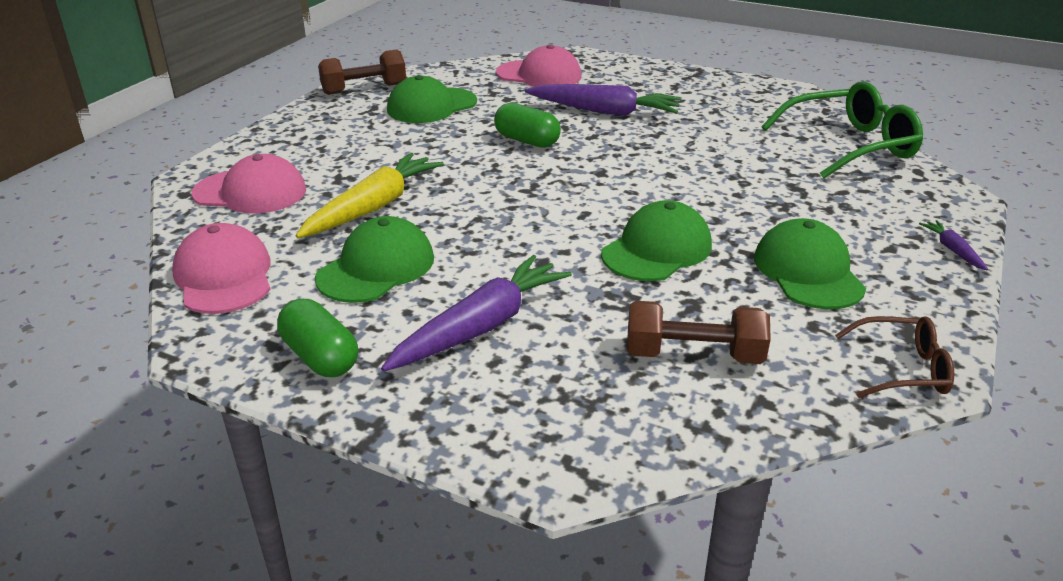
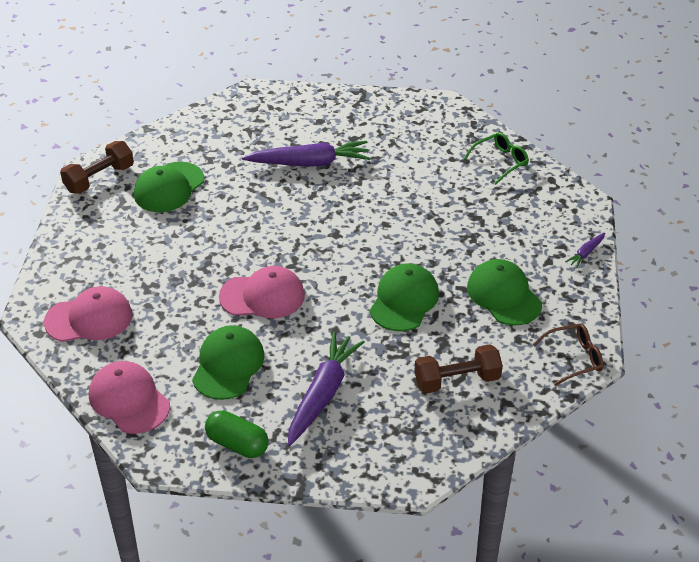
camera: 20 degrees left, 10 degrees up
yellow carrot [296,153,444,238] -> none
green capsule [494,103,561,148] -> none
pink cap [496,44,582,87] -> pink cap moved to [219,266,305,318]
green glasses [761,81,923,179] -> green glasses [464,132,529,185], size x0.56
purple carrot [919,220,988,270] -> purple carrot turned 105 degrees counterclockwise [565,233,605,268]

